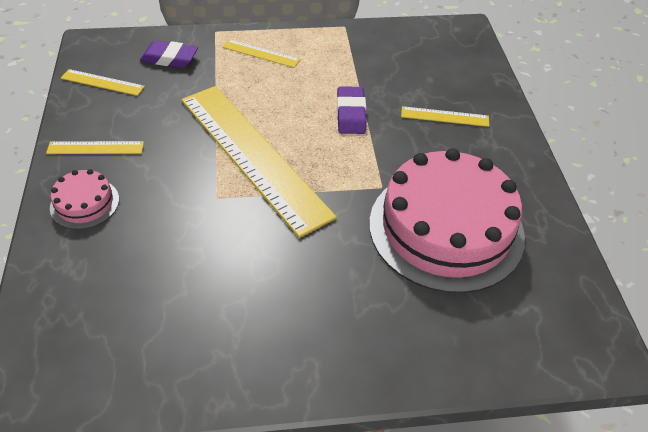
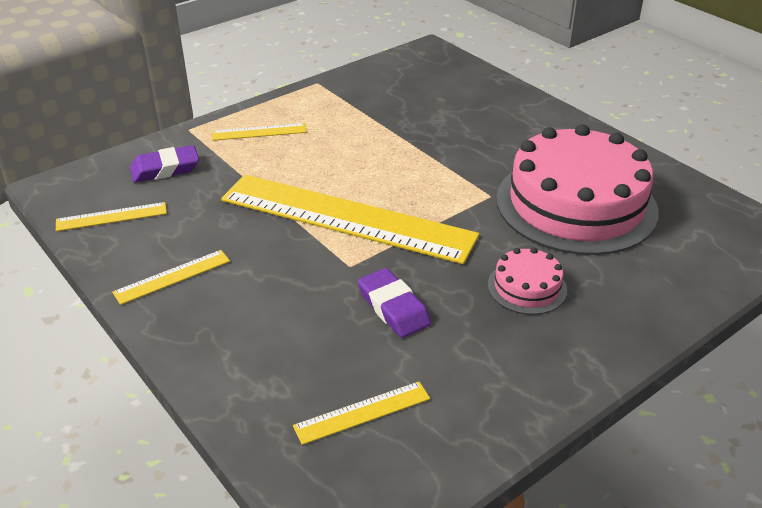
camera: 30 degrees left, 10 degrees down
pink cake [50,169,119,229] -> pink cake moved to [488,248,567,315]
purple eraser [337,86,366,134] -> purple eraser moved to [358,268,431,338]
yellow ruler [401,106,489,127] -> yellow ruler moved to [293,382,430,445]

